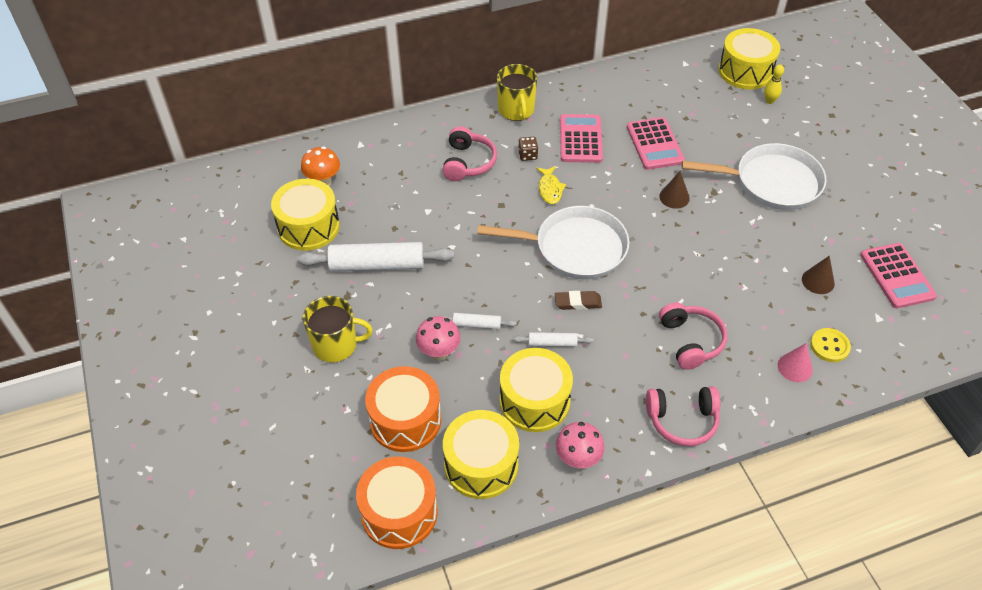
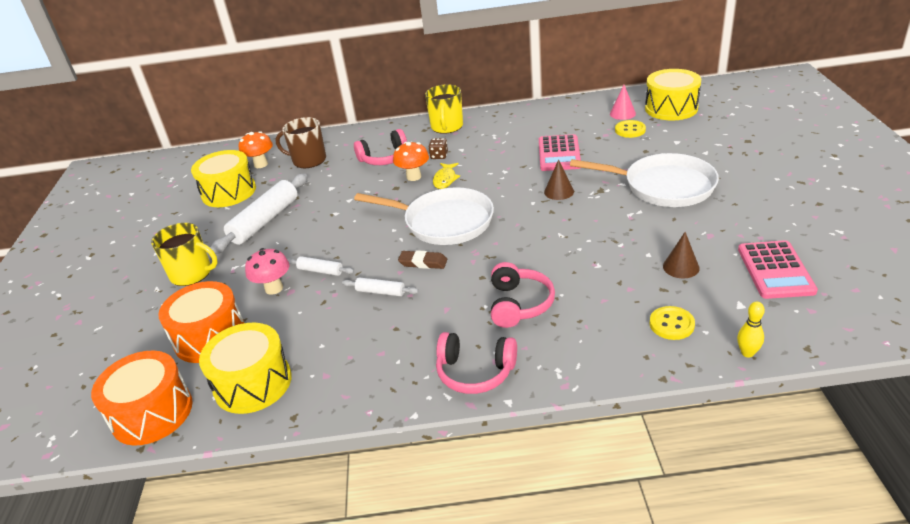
camera: 20 degrees right, 15 degrees down
white rolling pin [297,242,454,272] -> white rolling pin turned 75 degrees counterclockwise [211,174,308,254]
pink headphones [442,126,497,181] -> pink headphones turned 45 degrees clockwise [354,129,407,165]
yellow drum [500,348,573,432] -> none
pink mushroom [556,422,605,469] -> none
pink calculator [560,114,603,163] -> none
yellow bowling pin [764,64,784,104] -> yellow bowling pin moved to [737,302,765,357]
pink cone [778,343,813,382] -> pink cone moved to [610,85,636,120]
none -> brown mug [275,117,326,168]
none -> orange mushroom [393,142,429,181]
none -> yellow button [615,120,646,138]

